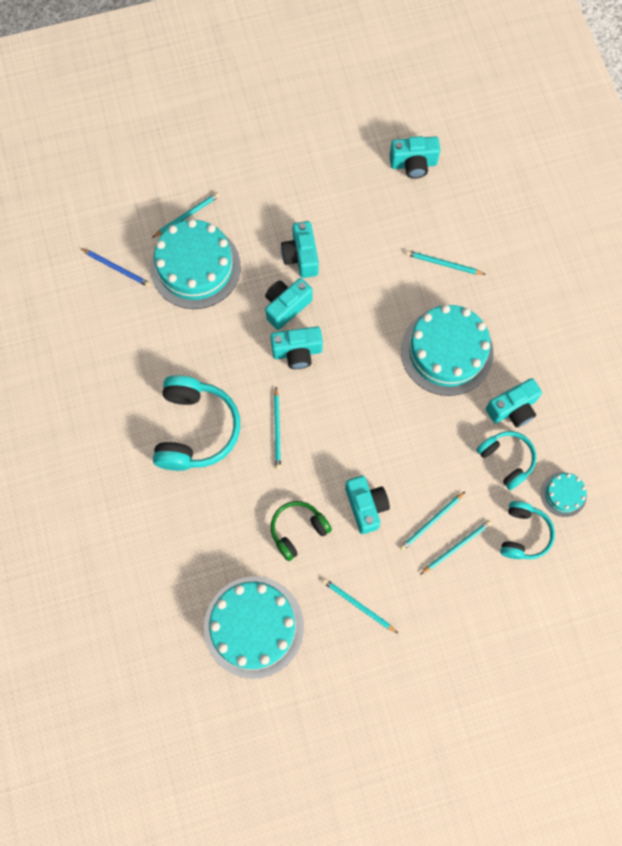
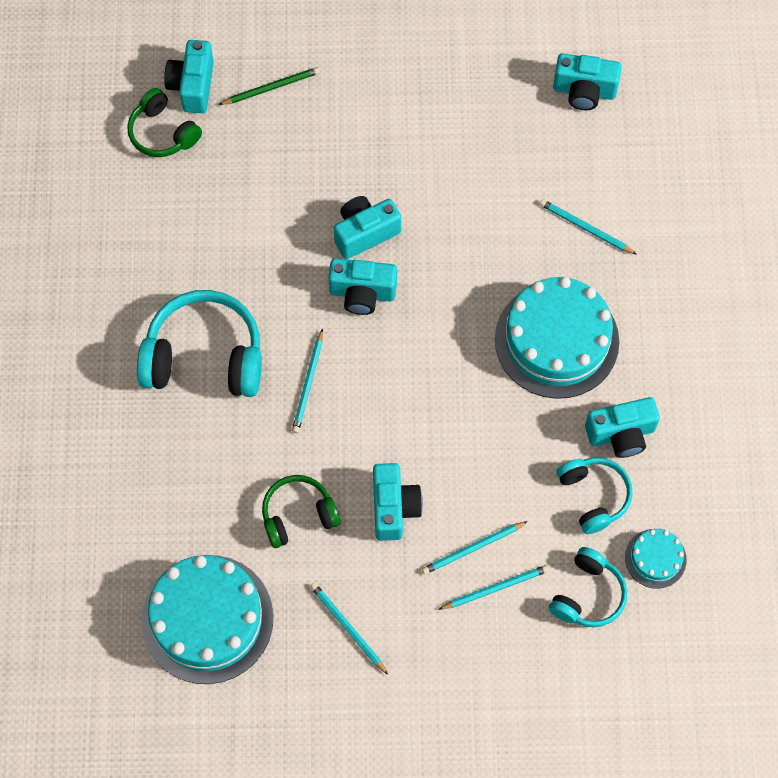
camera: 15 degrees right, 5 degrees down
blue pencil [80,248,151,287] -> green headphones [127,88,202,157]
turquoise cake [151,219,241,309] -> none
turquoise pencil [152,192,220,238] -> green pencil [218,67,320,105]
turquoise headphones [153,375,240,471] -> turquoise headphones turned 105 degrees counterclockwise [137,290,262,397]
turquoise camera [281,221,319,278] -> turquoise camera moved to [164,40,214,113]

